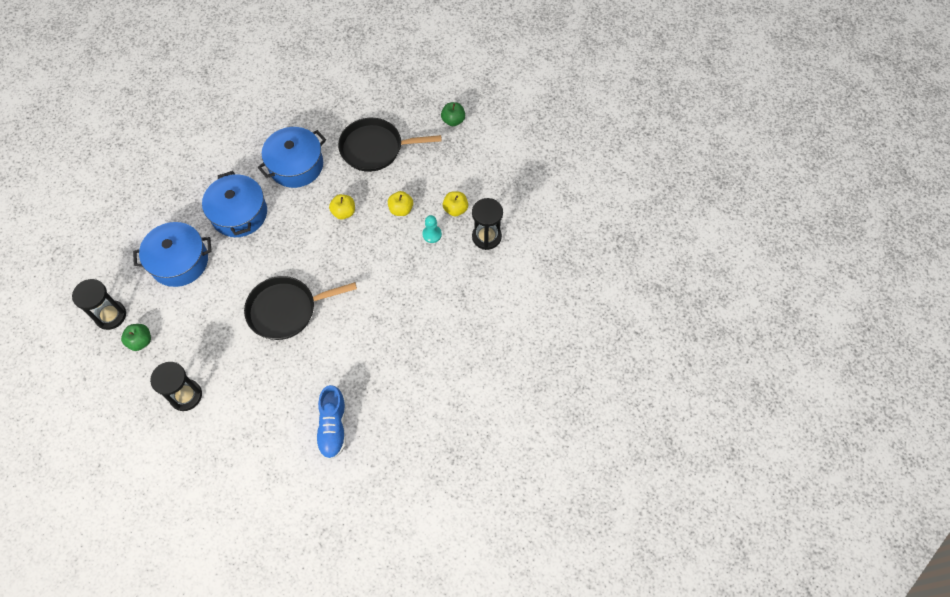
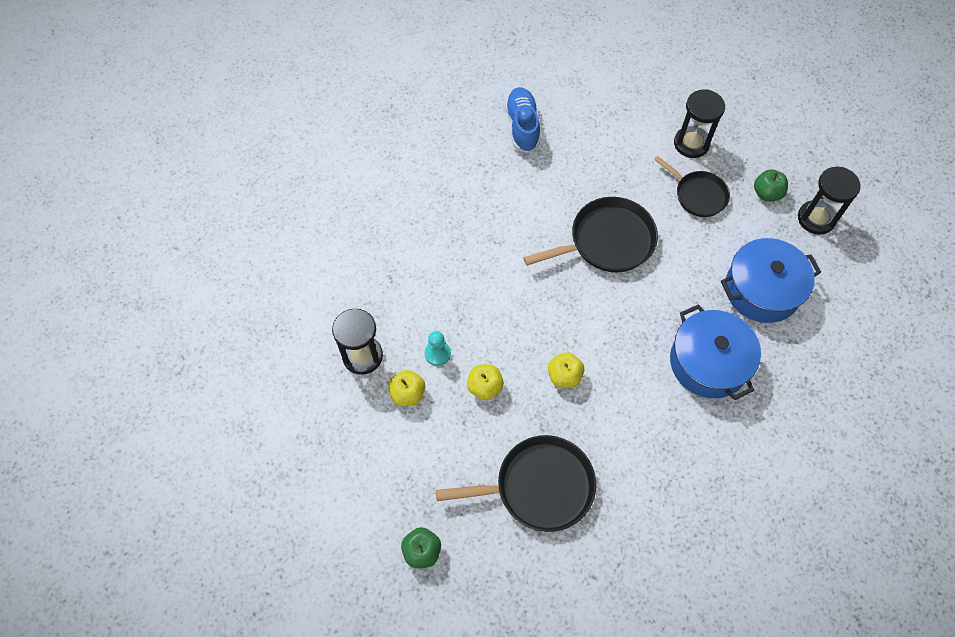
camera: 175 degrees right, 0 degrees up
blue pot [257,127,326,188] -> none
none -> black pan [654,156,730,217]

